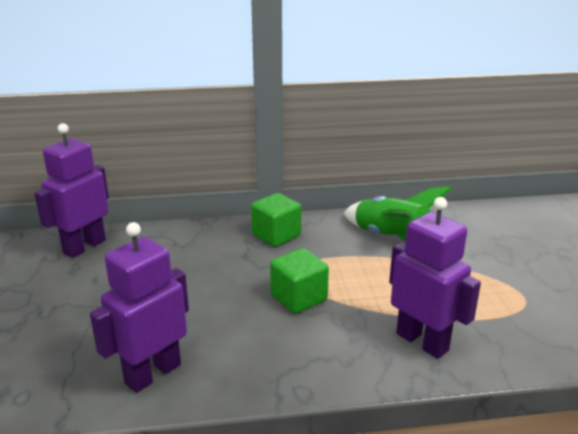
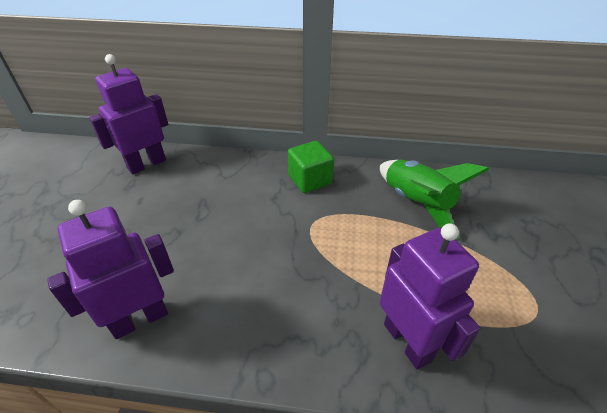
camera: 15 degrees right, 15 degrees up
green cube [270,248,329,314] -> none

